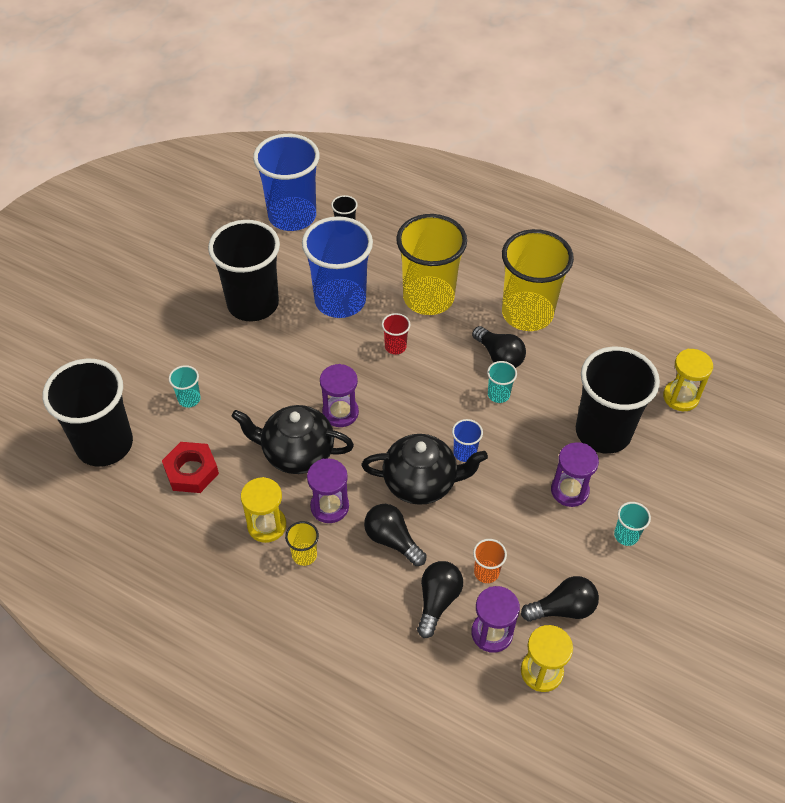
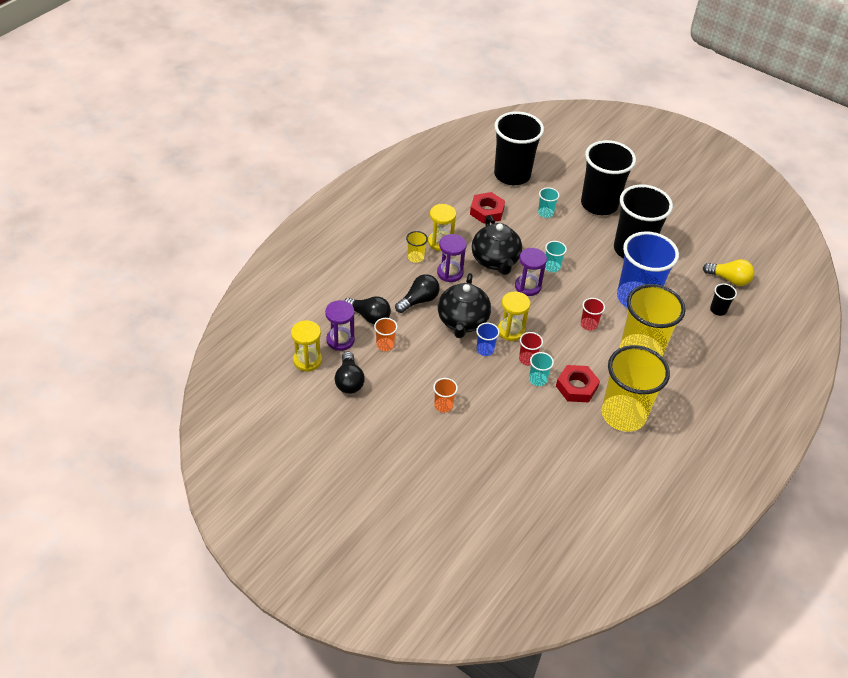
camera: 95 degrees right, 5 degrees down
black teapot [232,405,354,474] -> black teapot turned 150 degrees clockwise [472,215,522,275]
blue cup [253,134,320,231] -> yellow light bulb [703,259,754,286]
black light bulb [472,326,526,368] -> red nut [556,365,600,402]
purple hourglass [551,442,599,507] -> orange cup [433,378,458,413]
black cup [576,347,660,454] -> black cup moved to [581,140,636,215]
turquoise cup [614,502,651,546] -> turquoise cup moved to [545,241,567,272]
yellow hourglass [663,349,713,411] -> yellow hourglass moved to [498,291,530,341]
none -> red cup [519,332,543,366]

